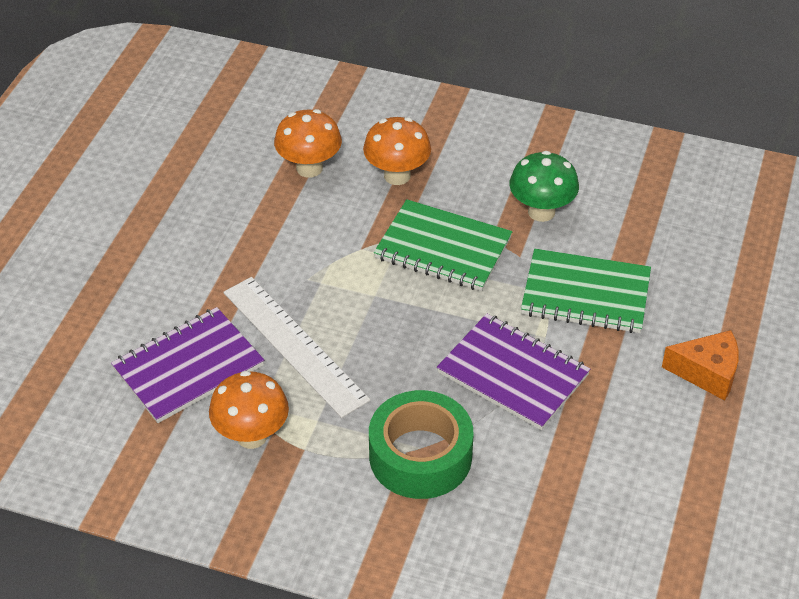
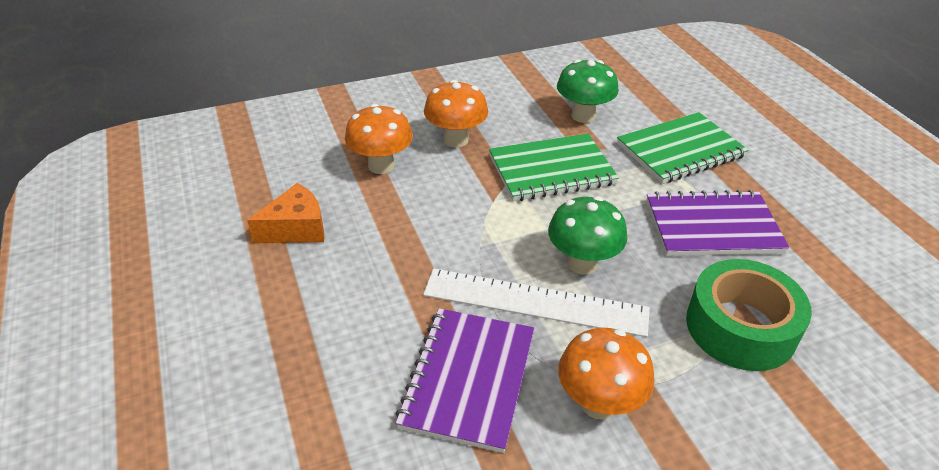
camera: 40 degrees left, 5 degrees down
orange cheese [662,330,739,401] -> orange cheese moved to [247,183,324,243]
none -> green mushroom [548,196,627,275]

